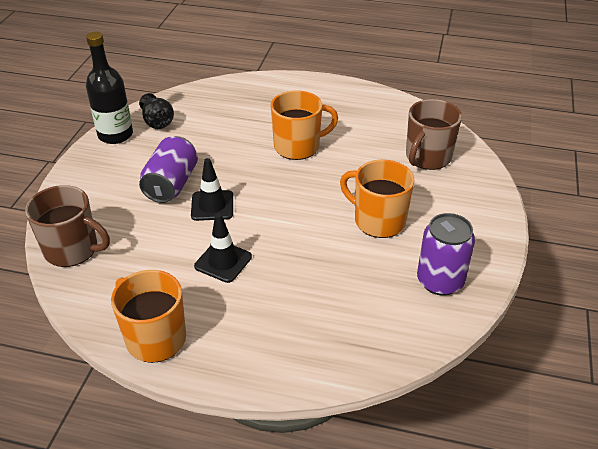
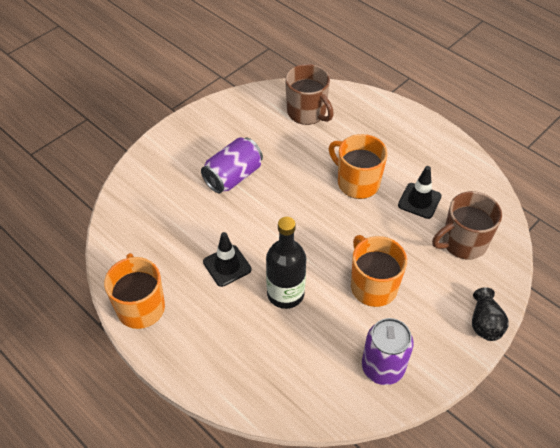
camera: 30 degrees right, 10 degrees up
brown mug [25,185,110,267] -> brown mug moved to [285,64,334,125]
black bottle [86,32,133,144] -> black bottle moved to [266,217,306,309]
black vase [139,93,174,129] -> black vase moved to [472,287,509,341]
black traffic cone [191,158,233,221] -> black traffic cone moved to [398,166,442,219]
orange mug [271,90,338,160] -> orange mug turned 150 degrees counterclockwise [329,134,388,199]

